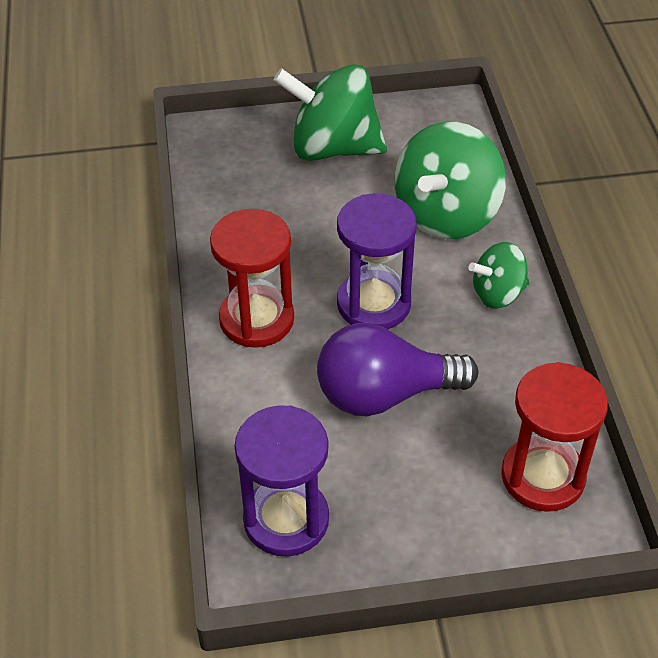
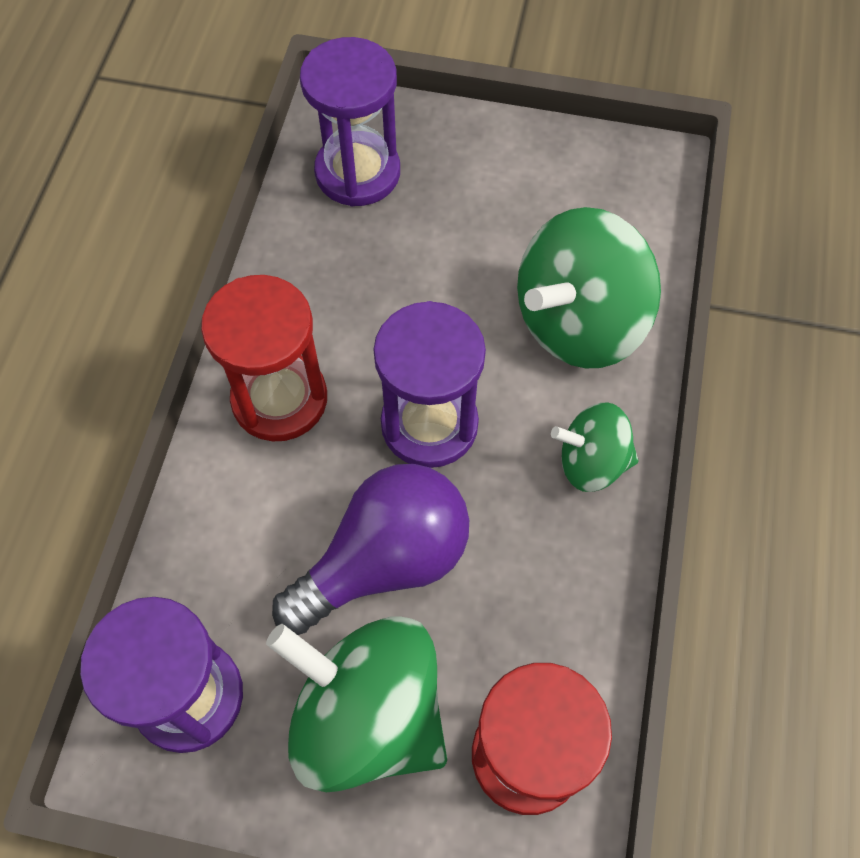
camera: 20 degrees right, 15 degrees up
green spinning top [273,64,387,161] -> green spinning top moved to [266,616,447,792]
purple light bulb [317,323,478,416] -> purple light bulb turned 135 degrees clockwise [272,464,469,635]
none -> purple hourglass [300,37,400,206]

